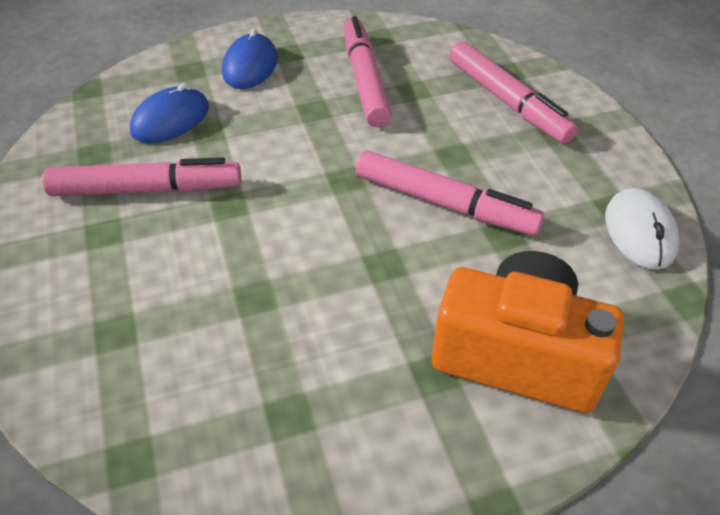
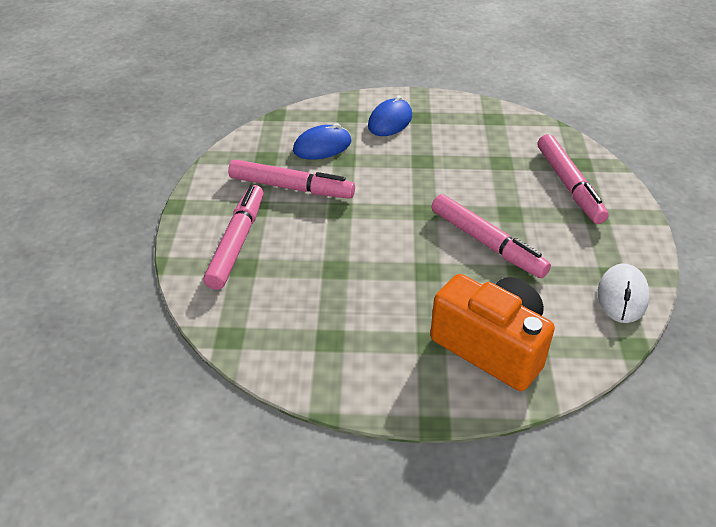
camera: 20 degrees right, 5 degrees down
pink marker [344,16,391,127] -> pink marker moved to [203,185,264,290]

